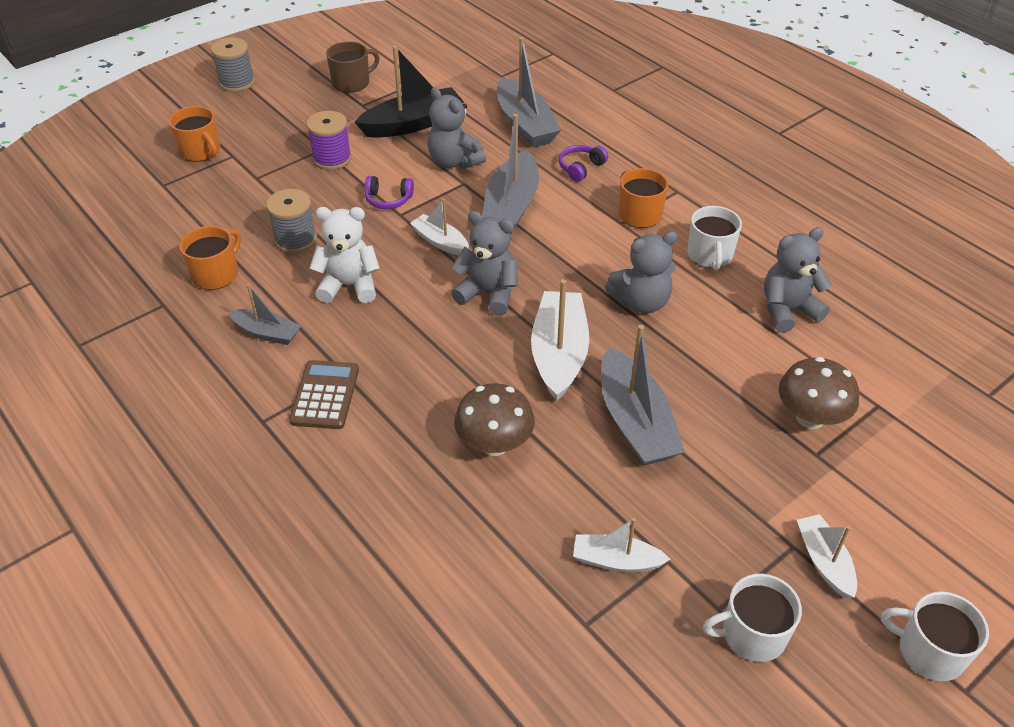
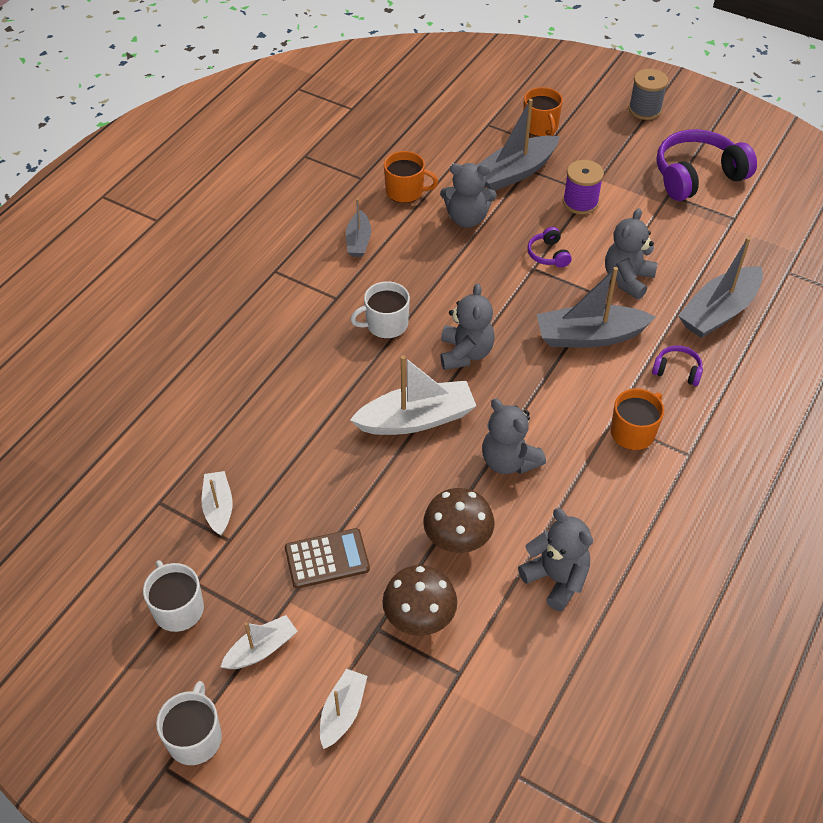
camera: 70 degrees right, 5 degrees up
orange mug [169,106,220,162] -> orange mug turned 45 degrees counterclockwise [523,87,563,136]
grey spool [266,189,317,253] -> grey teddy bear [440,163,497,228]
brown calculator [289,360,359,429] -> brown calculator moved to [285,528,370,589]
white teddy bear [309,207,380,303] -> none
brown mug [326,41,380,93] -> purple headphones [656,129,757,201]
black boat [355,45,464,138] -> none
white boat [410,199,469,255] -> white boat moved to [320,669,367,749]
brown mushroom [454,383,535,456] -> brown mushroom moved to [423,488,494,553]
grey boat [601,325,685,466] -> grey boat moved to [477,99,560,191]
white mug [688,206,742,271] -> white mug moved to [350,281,410,339]

